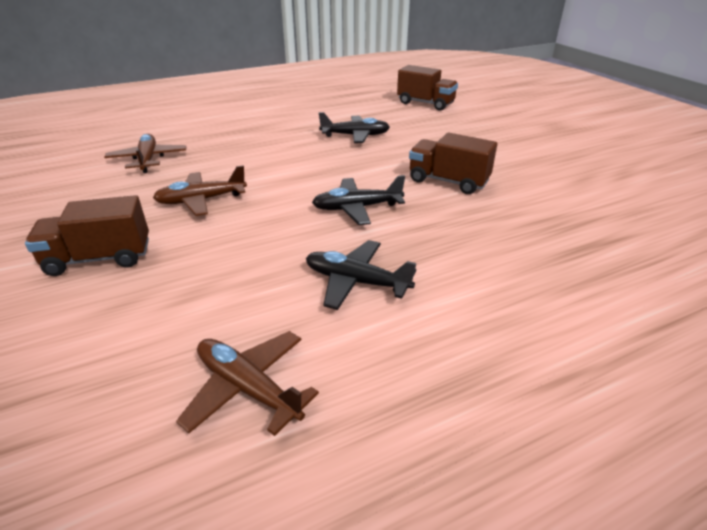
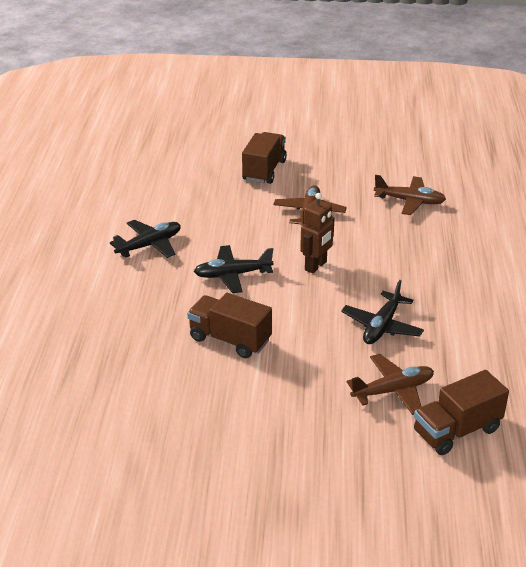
camera: 120 degrees right, 0 degrees up
brown plane [176,331,319,436] -> brown plane moved to [347,354,434,415]
black plane [312,175,405,225] -> black plane turned 120 degrees counterclockwise [194,245,273,293]
brown truck [409,133,497,194] -> brown truck turned 120 degrees counterclockwise [187,293,272,358]
none -> brown robot [300,193,335,274]

